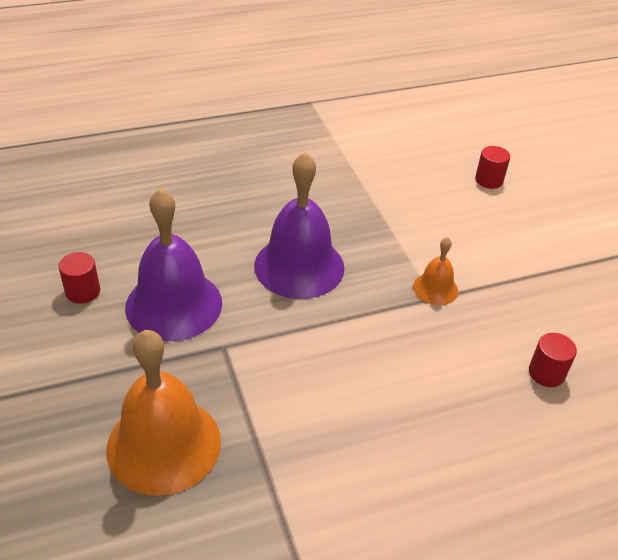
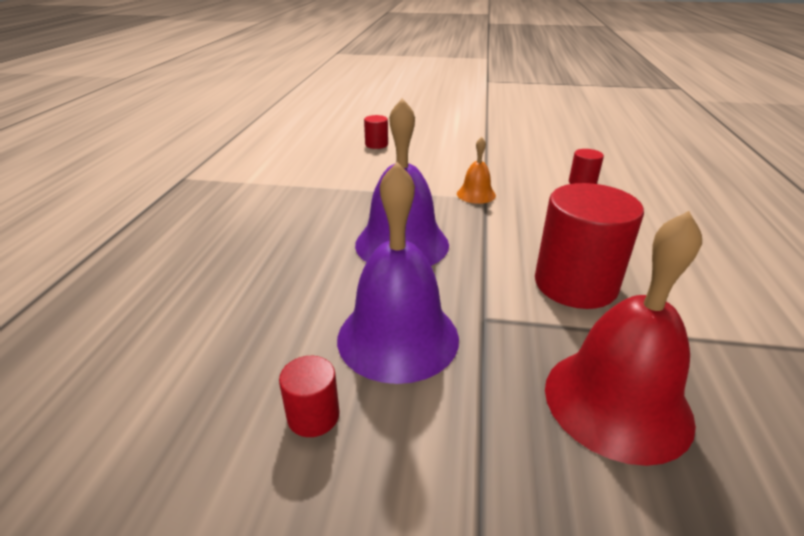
camera: 60 degrees left, 10 degrees down
orange bell [106,330,221,496] -> red bell [545,211,702,466]
none -> red cylinder [535,183,644,309]

